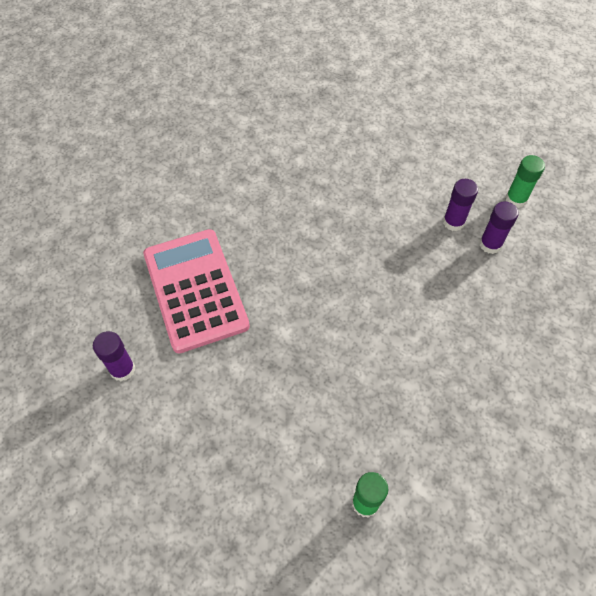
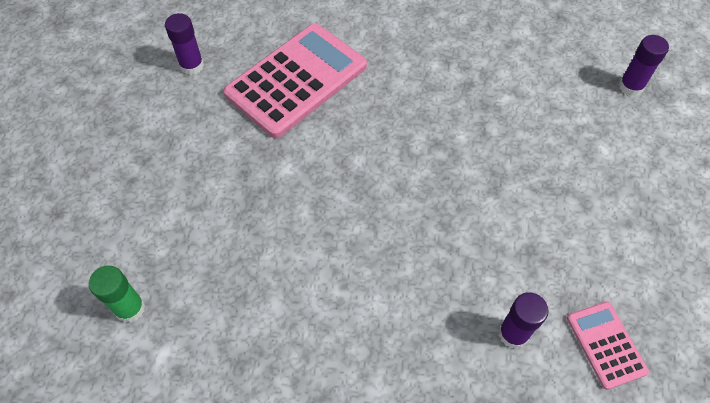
camera: 65 degrees right, 0 degrees up
purple glue stick [443,179,478,231] -> purple glue stick moved to [619,35,669,96]
green glue stick [505,155,545,208] -> pink calculator [567,301,649,390]

